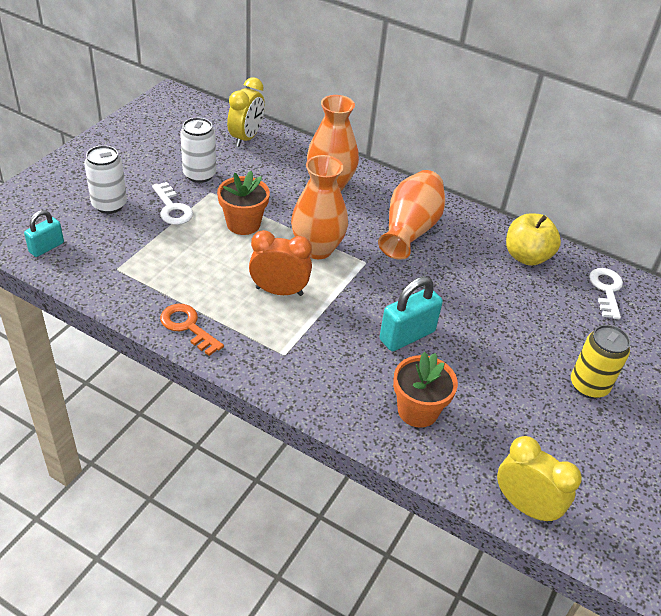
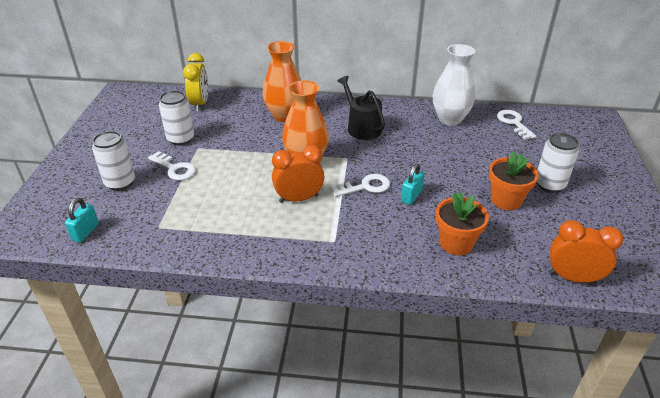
camera: 20 degrees left, 5 degrees down
orange key [160,304,224,356] -> none
orange flower pot [217,171,270,235] -> orange flower pot moved to [489,151,539,210]
orange vase [378,170,445,260] -> black watering can [337,76,385,140]
turquoise padlock [380,277,443,351] -> turquoise padlock [401,163,424,205], size x0.62
yellow clock [497,436,582,524] -> orange clock [549,220,623,283]
yellow apple [506,213,561,266] -> white vase [433,44,475,126]
yellow can [571,325,630,399] -> white can [537,133,579,193]
none -> white key [331,174,390,197]

